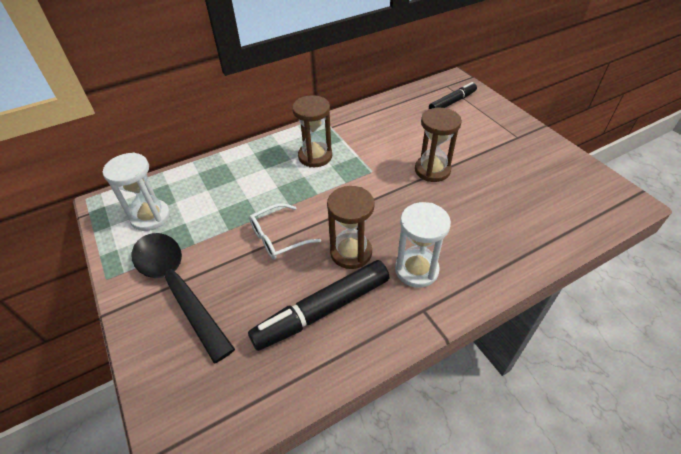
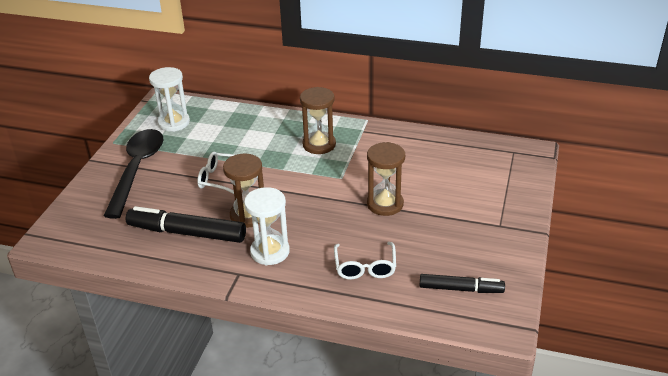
camera: 45 degrees right, 10 degrees down
black marker [429,82,477,109] -> black marker moved to [419,274,505,293]
none -> white glasses [334,242,396,279]

